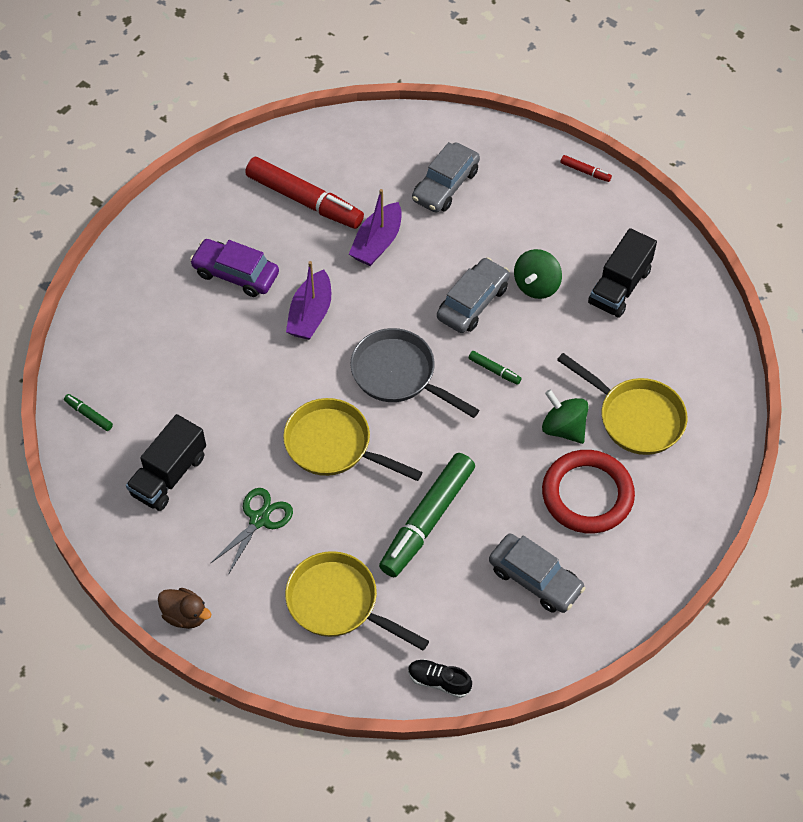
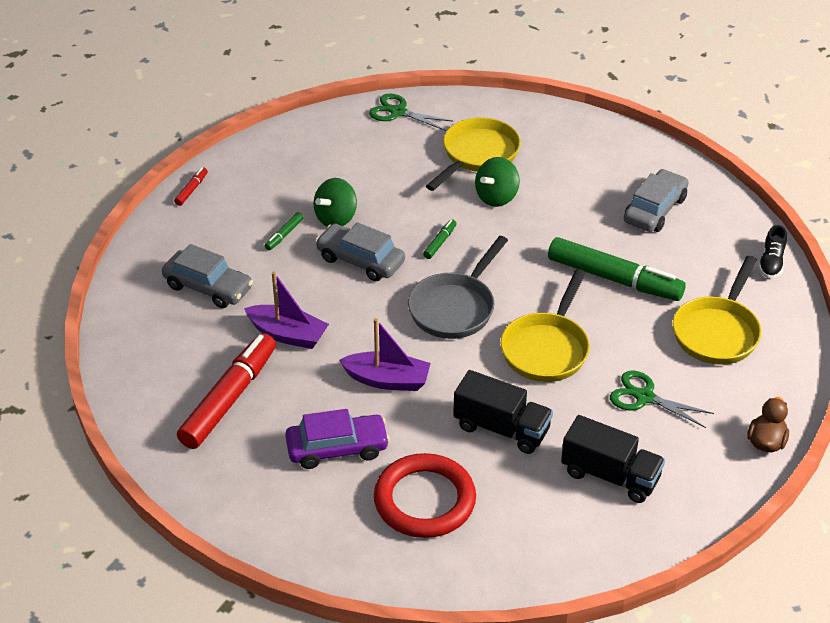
camera: 95 degrees left, 15 degrees down
green marker [64,394,113,431] -> green marker moved to [265,212,304,250]
purple car [190,239,279,297] -> purple car turned 120 degrees counterclockwise [285,409,390,469]
green spinning top [514,249,562,299] -> green spinning top turned 105 degrees clockwise [313,178,357,227]
red ring [542,450,635,534] -> red ring moved to [374,453,476,538]
black truck [588,228,657,318] -> black truck moved to [453,370,553,454]
none -> green scissors [369,93,452,131]

